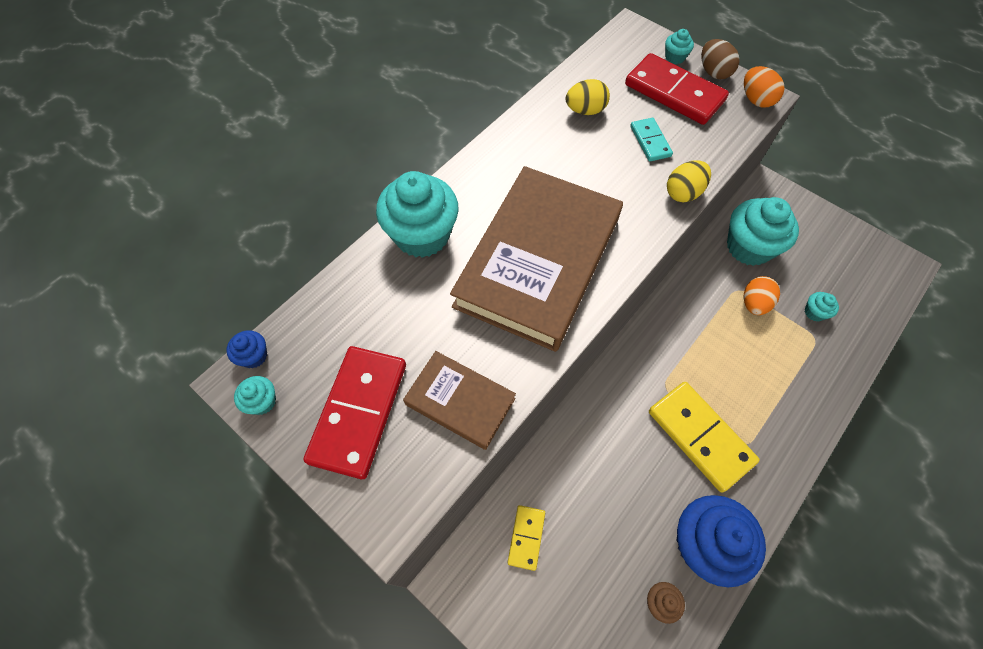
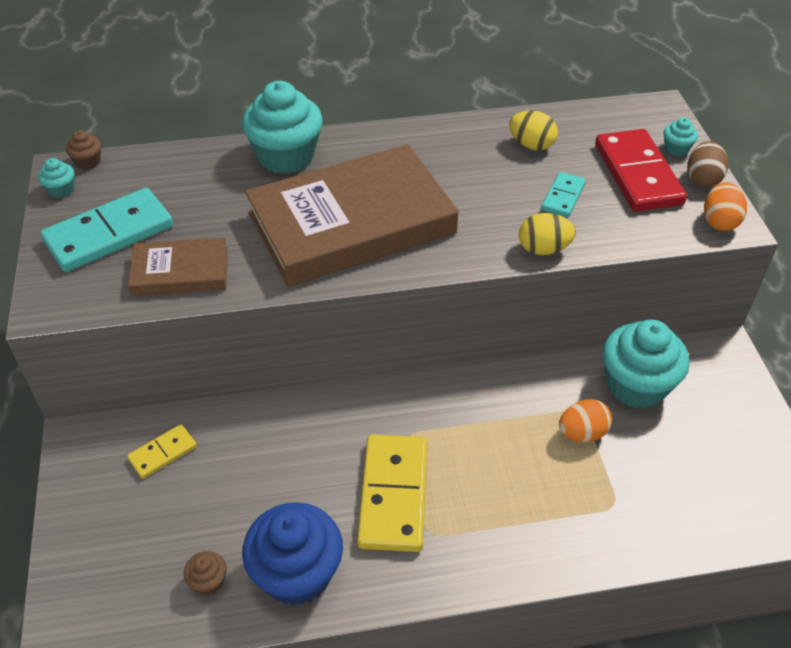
camera: 40 degrees right, 15 degrees down
blue cupcake [226,330,267,368] -> brown cupcake [66,130,101,170]
red domino [303,346,406,479] -> turquoise domino [40,188,173,272]
brown book [403,351,516,450] -> brown book turned 75 degrees counterclockwise [128,238,228,296]
turquoise cupcake [805,292,839,322] -> none

